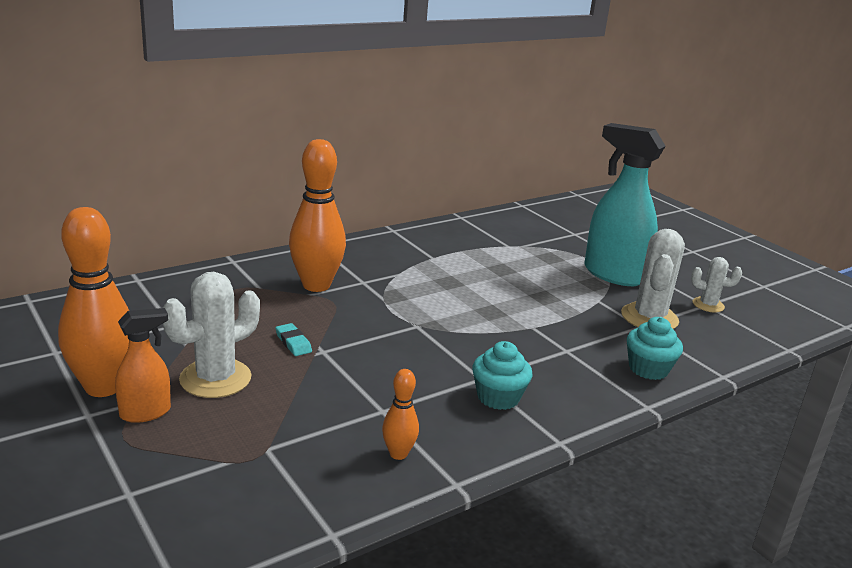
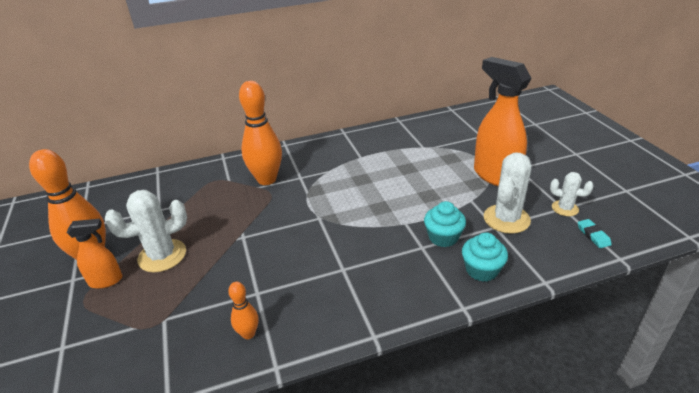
camera: 20 degrees right, 10 degrees up
turquoise eraser [275,323,312,356] -> turquoise eraser moved to [578,219,612,248]
turquoise cupcake [472,341,532,410] -> turquoise cupcake moved to [424,201,466,247]
turquoise spray bottle [584,123,665,286] -> orange spray bottle [474,57,531,186]

